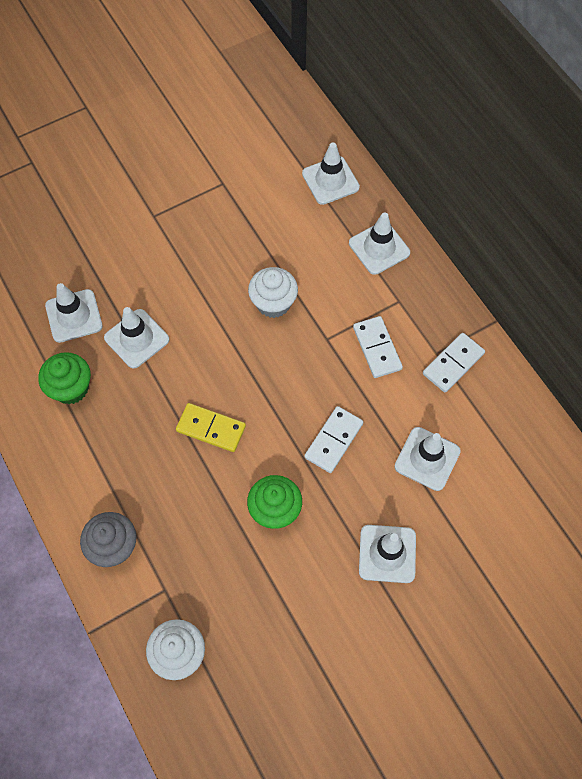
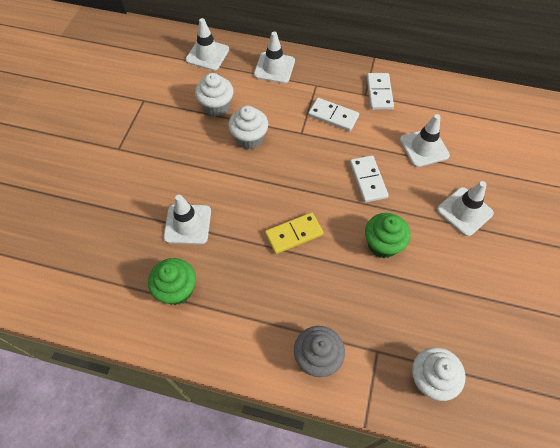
camera: 45 degrees left, 5 degrees down
white traffic cone [45,283,103,343] -> none
none -> white cupcake [195,73,234,117]

